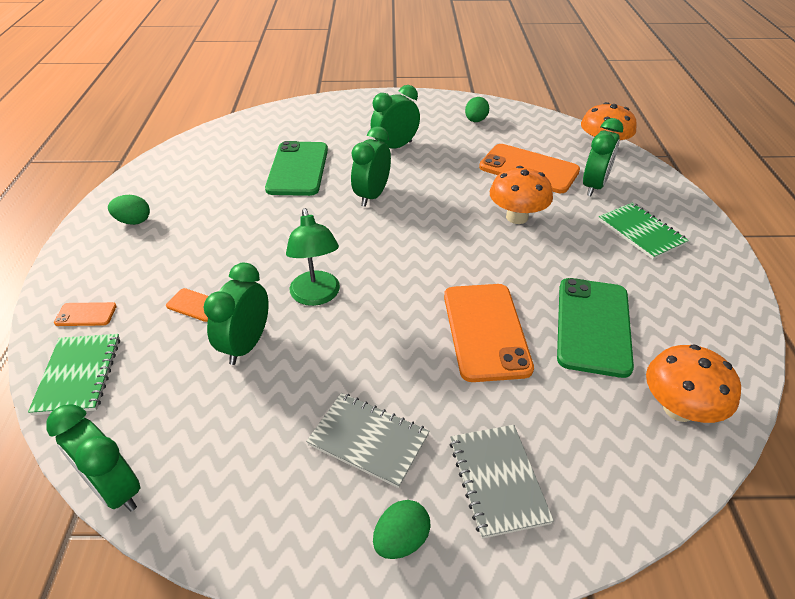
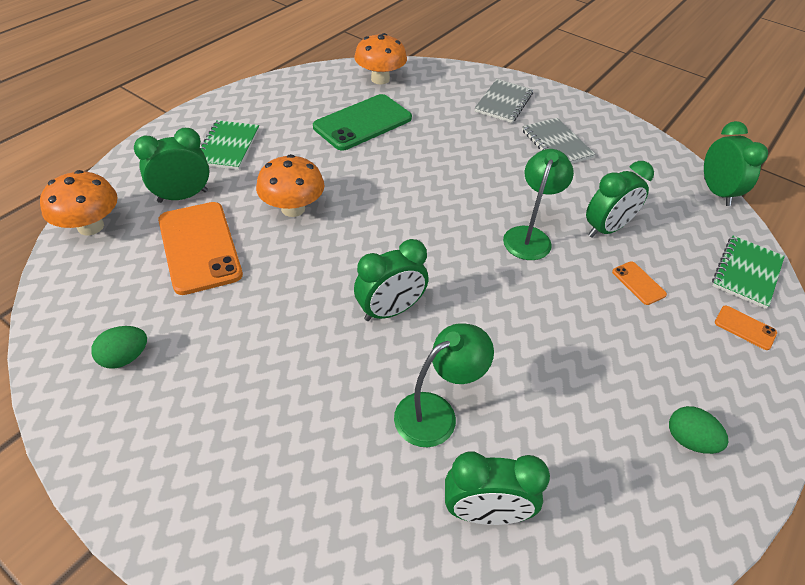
camera: 145 degrees left, 5 degrees up
green phone [265,141,328,196] -> green lamp [394,323,494,447]
green clock [370,85,420,149] -> green clock moved to [445,451,550,525]
green egg [373,500,431,559] -> none
orange phone [444,284,534,382] -> none

